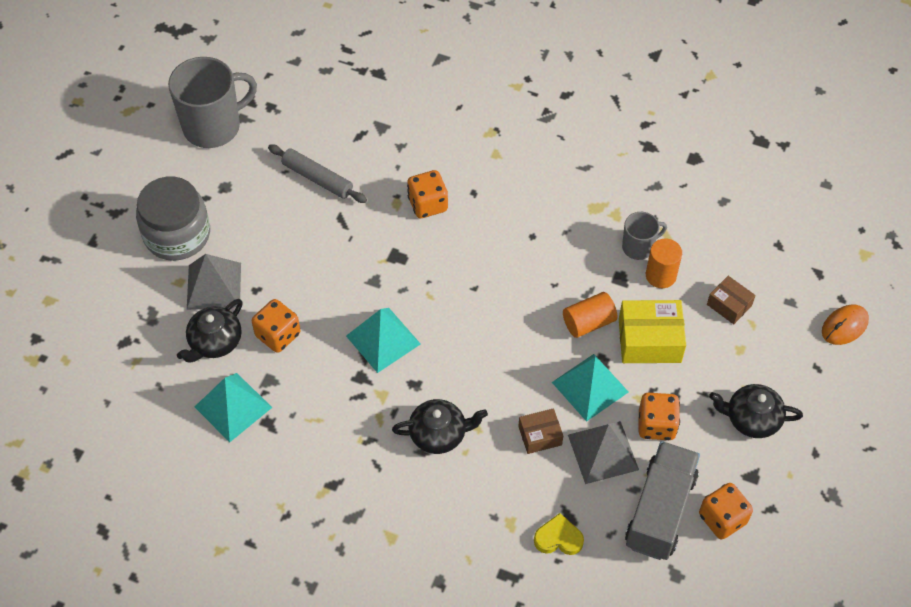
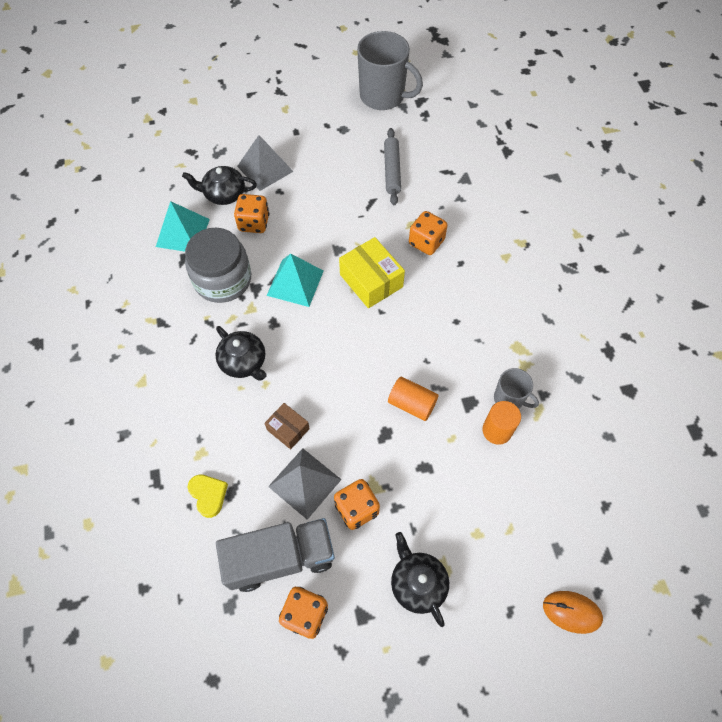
camera: 55 degrees right, 5 degrees up
grey jar [136,177,210,261] -> grey jar moved to [185,228,251,303]
turquoise pyramid [552,354,628,422] -> none
yellow box [619,300,686,363] -> yellow box moved to [339,237,405,308]
brown box [707,276,756,324] -> none

